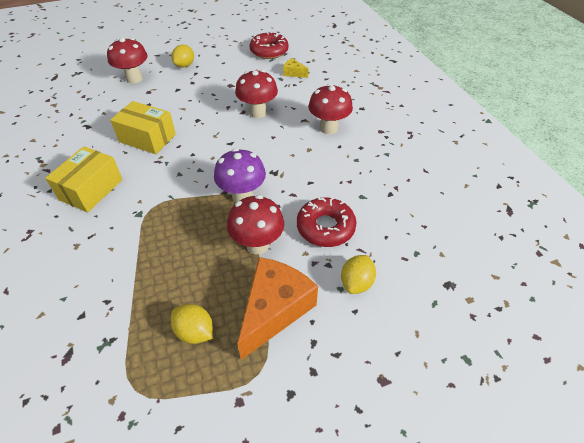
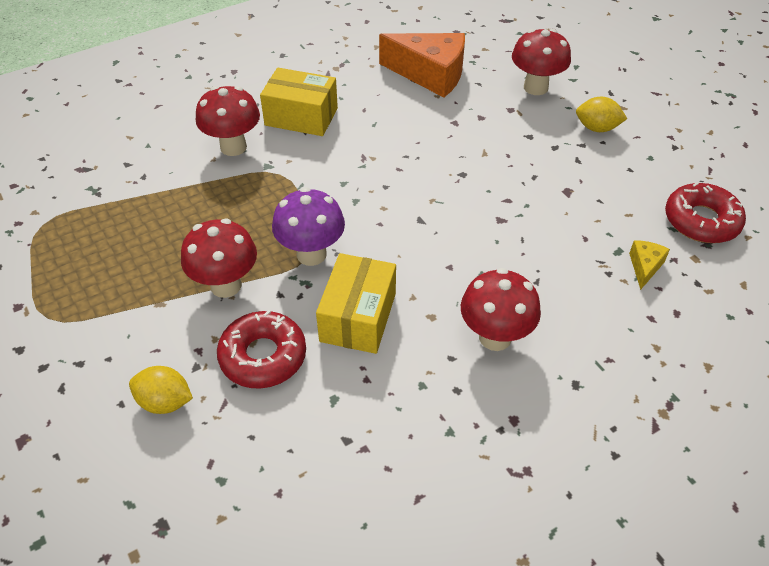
camera: 80 degrees right, 0 degrees up
yellow box [110,101,176,154] -> yellow box moved to [316,253,396,354]
yellow lemon [171,304,213,344] -> none
red mushroom [235,70,278,118] -> red mushroom moved to [196,86,260,156]
orange cheese [237,257,318,360] -> orange cheese moved to [379,33,465,98]

